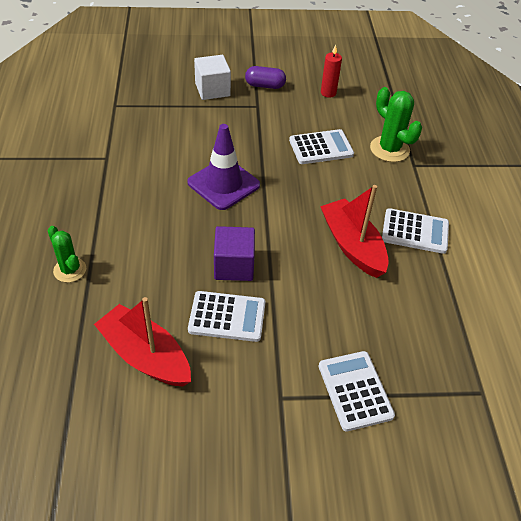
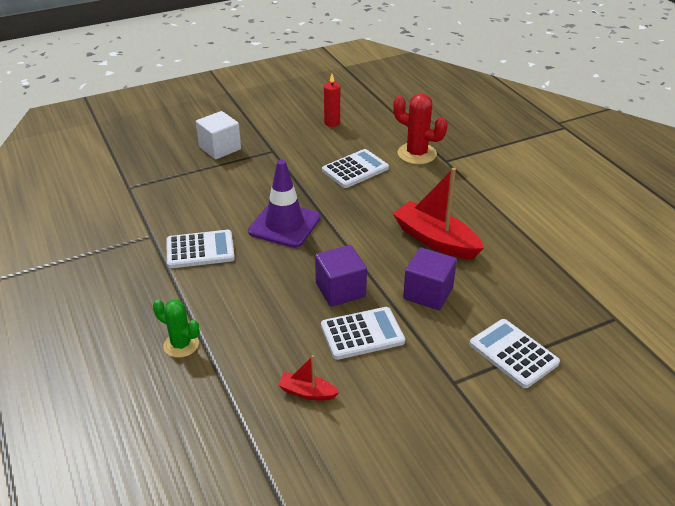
camera: 20 degrees left, 10 degrees down
red boat [94,297,191,386] -> red boat [278,355,339,401], size x0.50
purple capsule [245,66,286,89] -> none
green cactus [370,87,422,162] -> red cactus [393,93,448,164]
white calculator [382,208,449,254] -> white calculator moved to [166,230,235,268]
none -> purple cube [403,247,457,310]

